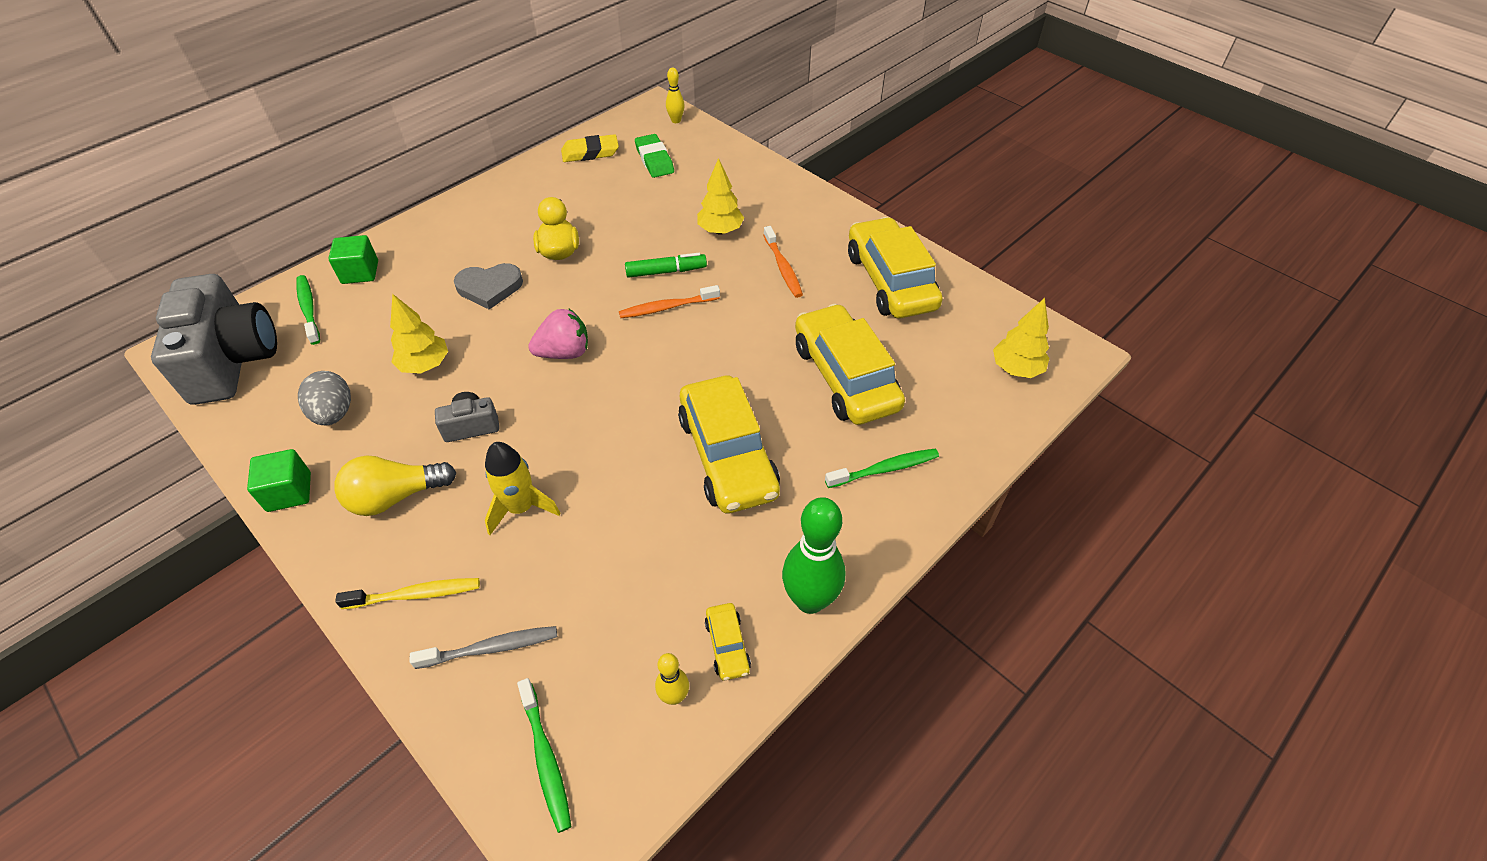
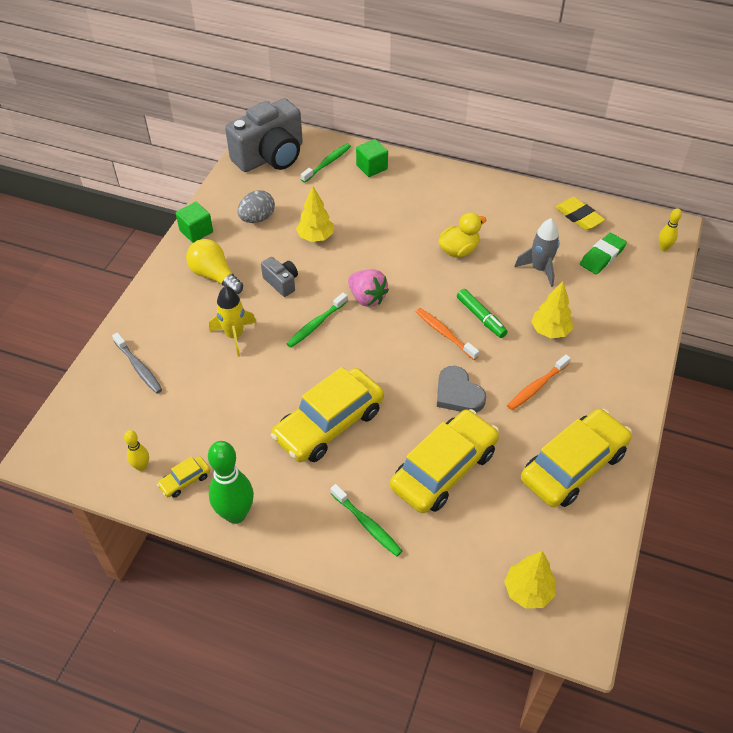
camera: 65 degrees right, 0 degrees up
yellow toothbrush [335,578,480,609] -> none
grey heart [454,263,523,310] -> grey heart moved to [437,366,486,413]
green toothbrush [517,678,572,833] -> green toothbrush moved to [286,293,348,348]
none -> grey rocket [514,218,560,287]

